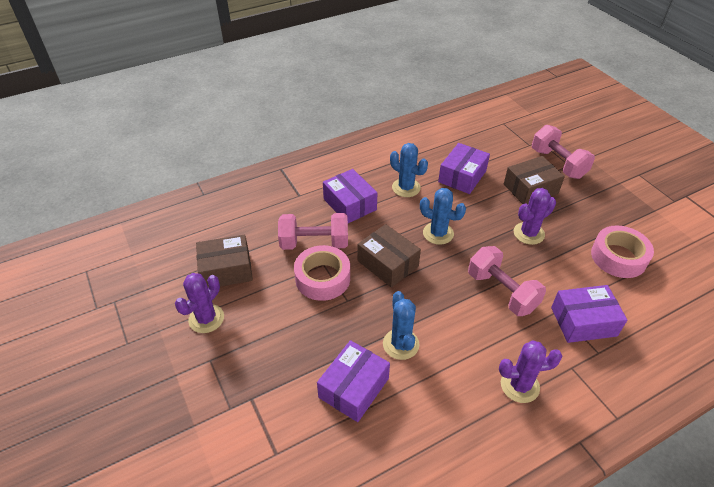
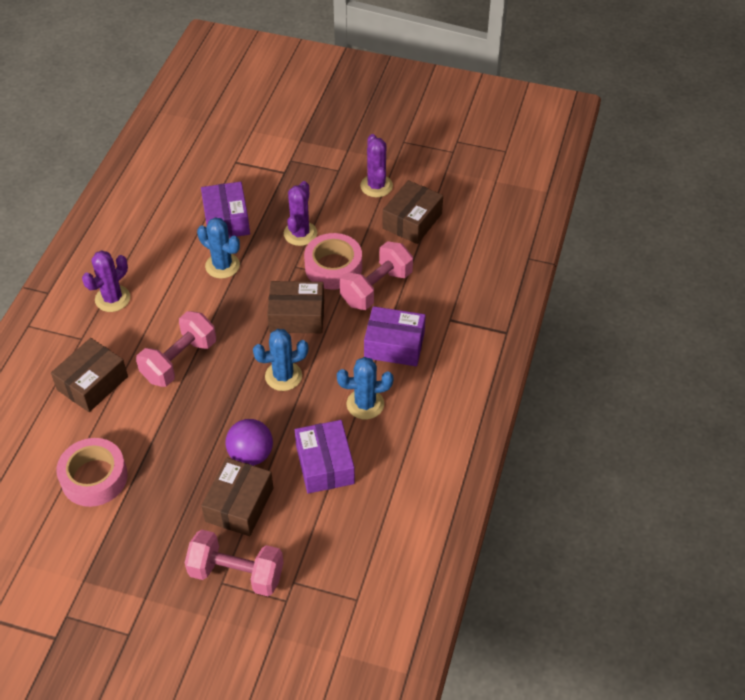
camera: 135 degrees right, 5 degrees up
pink dumbbell [468,246,546,316] -> pink dumbbell turned 60 degrees counterclockwise [136,311,216,387]
purple cactus [514,188,556,245] -> purple cactus moved to [284,181,317,246]
purple box [551,285,627,343] -> brown box [51,338,128,412]
none -> purple ball [225,419,273,466]

